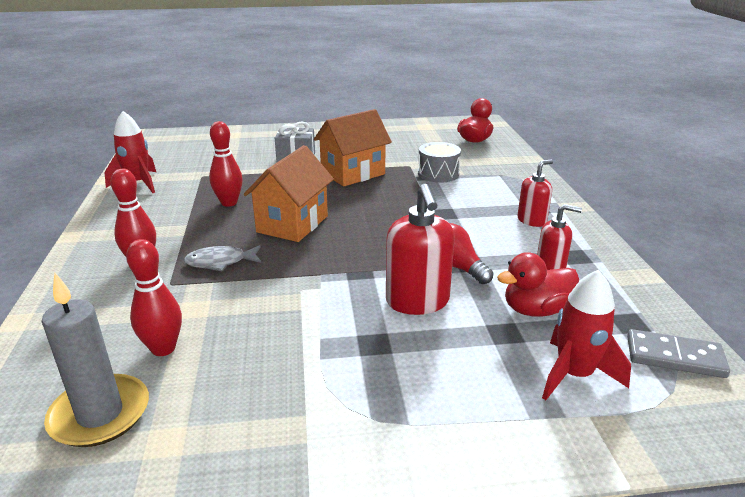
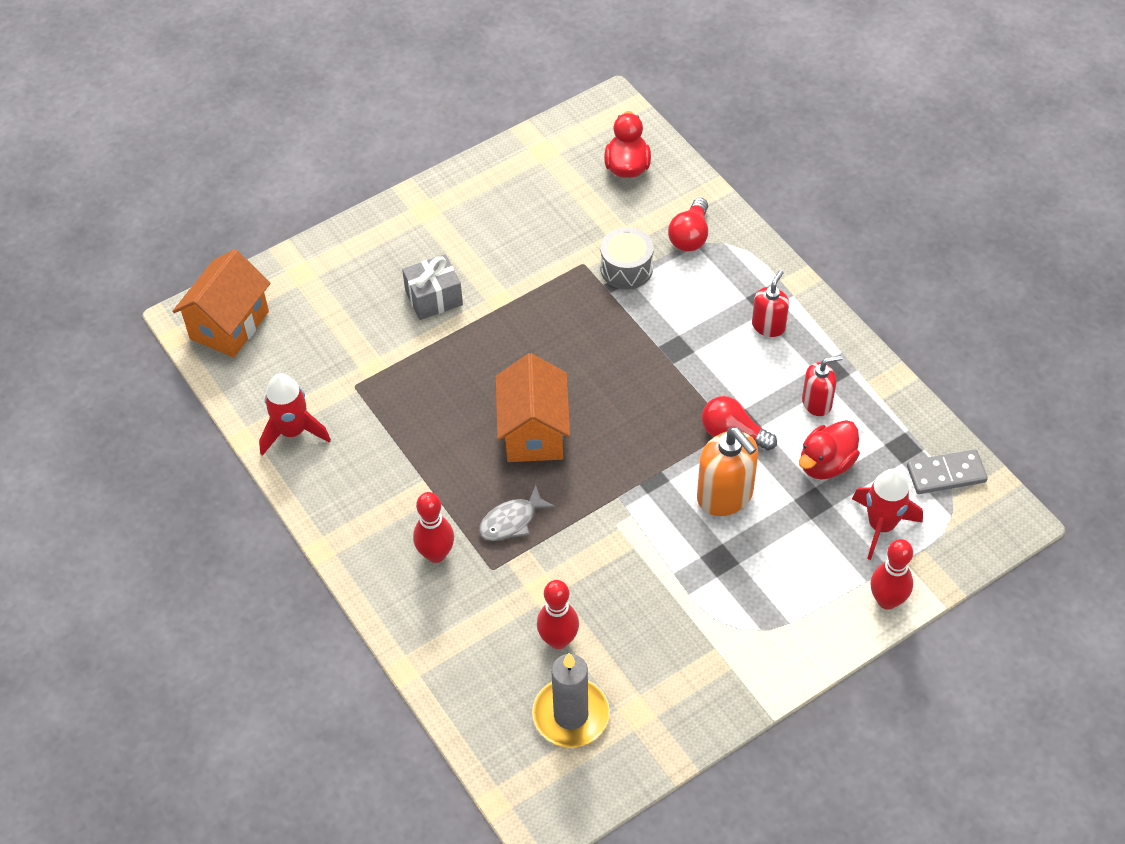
camera: 25 degrees left, 25 degrees up
red bowling pin [209,121,243,207] -> red bowling pin moved to [871,539,913,610]
orange house [314,109,392,186] -> orange house moved to [172,249,271,357]
red soap dispenser [386,184,455,315] -> orange soap dispenser [697,427,758,516]
none -> red light bulb [668,198,708,252]

